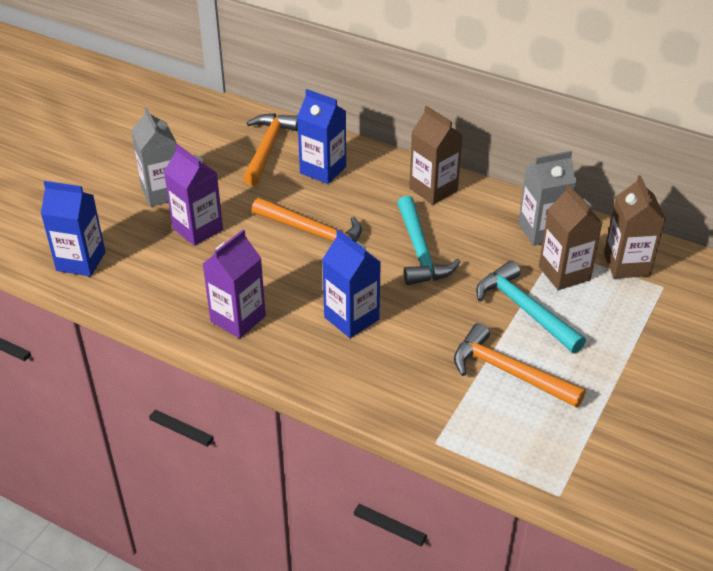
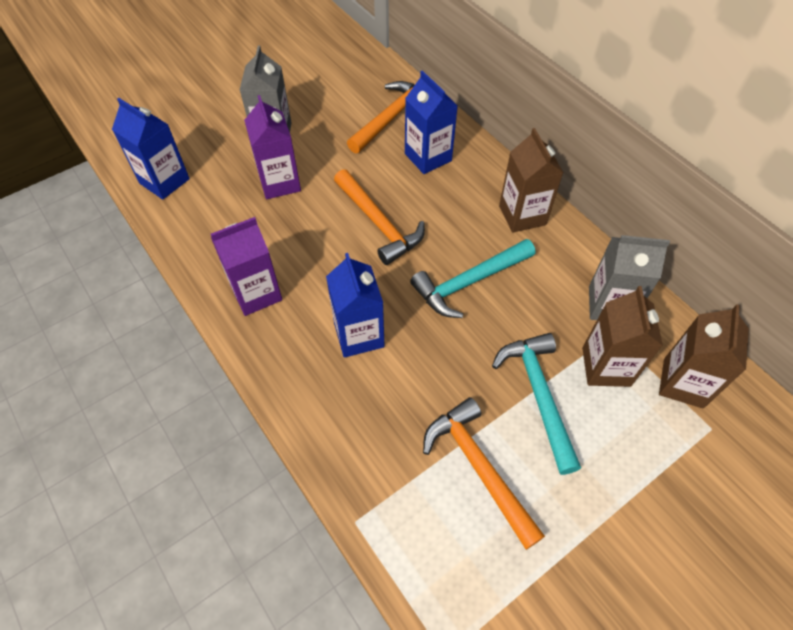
camera: 25 degrees right, 15 degrees up
turquoise hammer [397,196,461,285] -> turquoise hammer turned 45 degrees clockwise [410,239,535,318]

